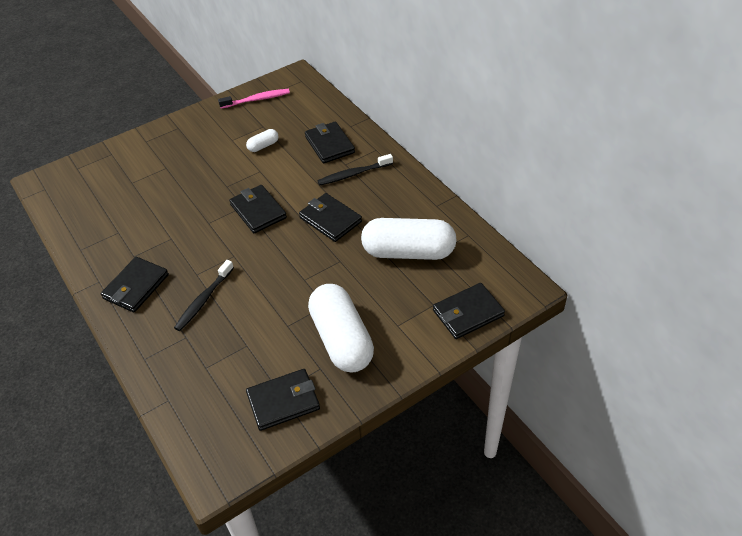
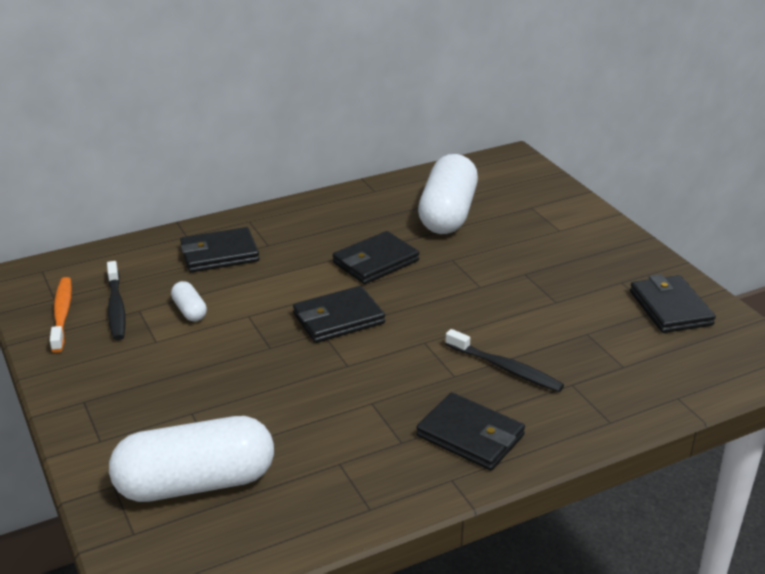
camera: 85 degrees left, 15 degrees down
pink toothbrush [218,89,290,109] -> orange toothbrush [50,277,72,353]
white capsule [308,284,374,372] -> white capsule moved to [109,416,274,502]
black toothbrush [317,154,393,185] -> black toothbrush moved to [107,261,126,340]
black wallet [433,283,505,339] -> none

